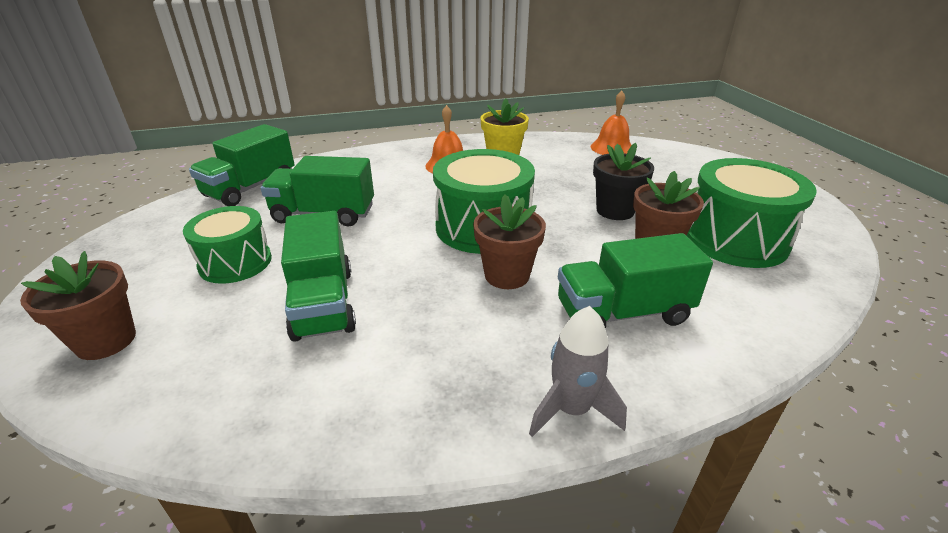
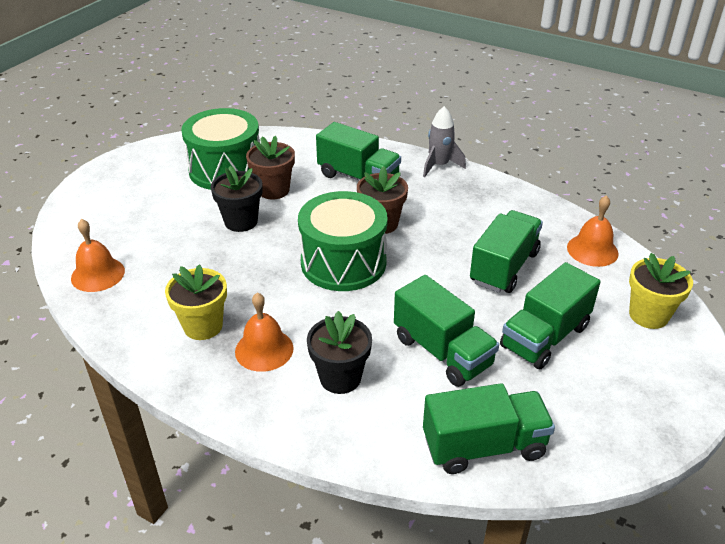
camera: 135 degrees left, 5 degrees up
brown flower pot [20,251,136,360] -> yellow flower pot [629,253,693,329]
green drum [183,206,272,284] -> green truck [500,262,601,369]
none -> black flower pot [307,311,372,394]
none -> orange bell [567,195,619,267]

